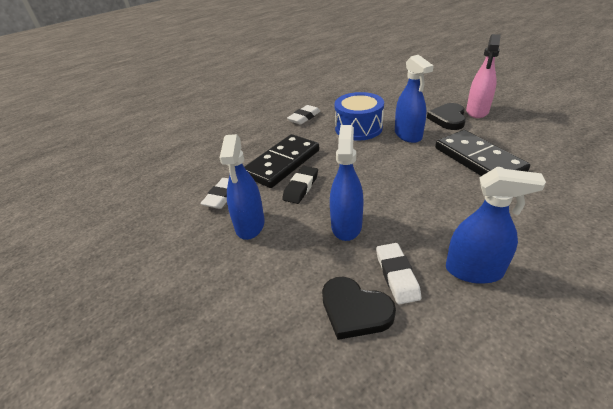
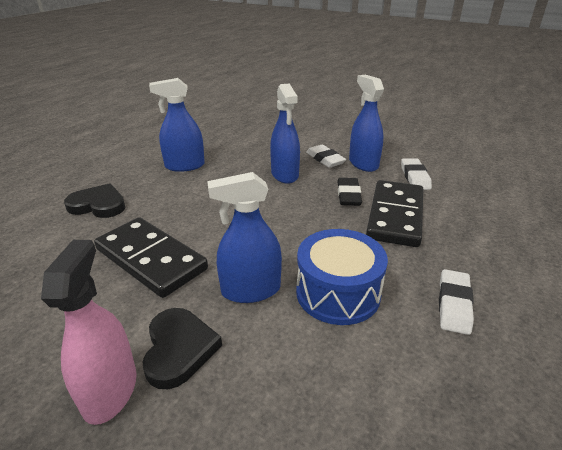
camera: 155 degrees right, 5 degrees down
black heart [322,277,396,340] -> black heart moved to [64,183,125,218]
white eraser [376,243,421,305] -> white eraser moved to [306,145,346,168]
blue spray bottle [395,55,434,143] -> blue spray bottle turned 60 degrees counterclockwise [207,172,282,303]

